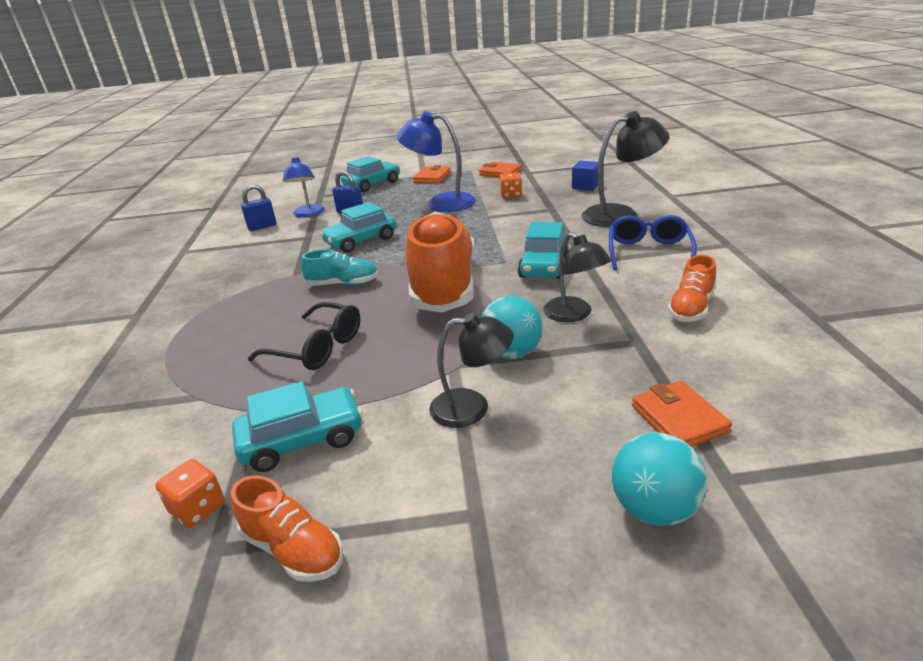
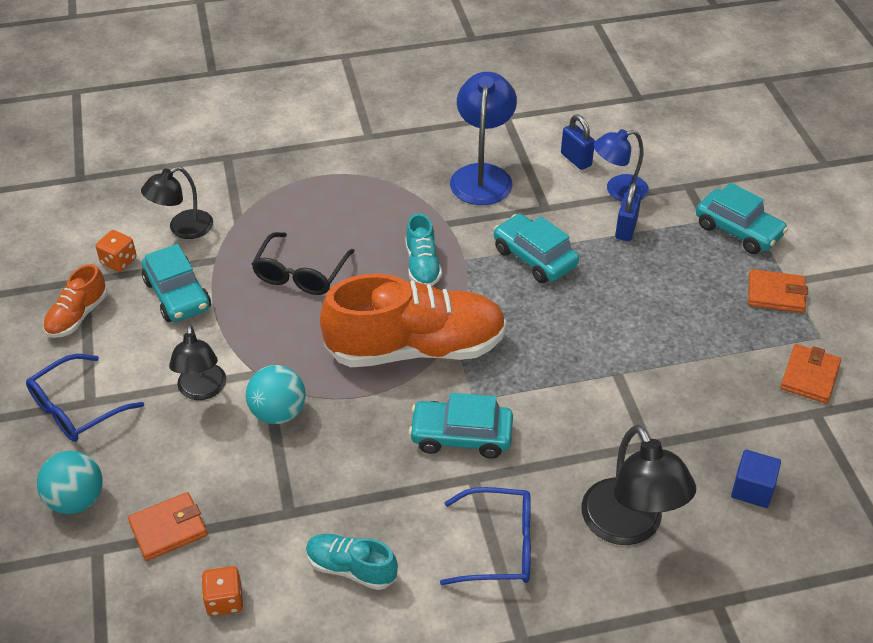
camera: 80 degrees right, 15 degrees up
blue lamp [396,111,476,212] -> blue lamp moved to [450,72,517,205]
orange dice [499,172,522,198] -> orange dice moved to [201,566,243,616]
black lamp [543,232,611,322] -> black lamp moved to [141,167,213,239]
orange shoe [667,255,716,322] -> turquoise shoe [306,534,398,590]
none -> blue glasses [26,354,144,442]

